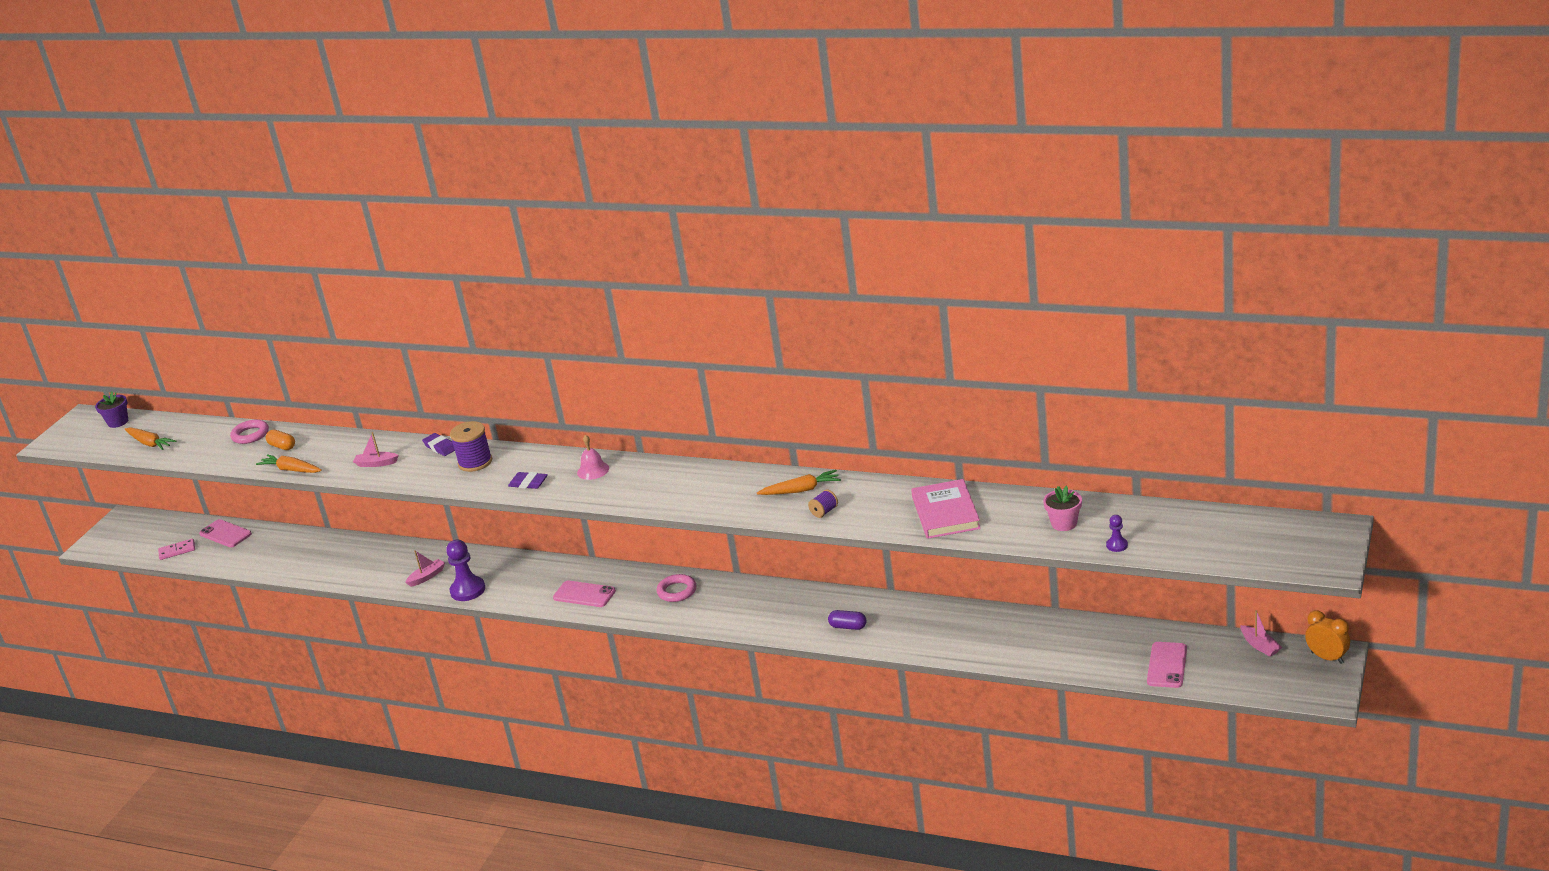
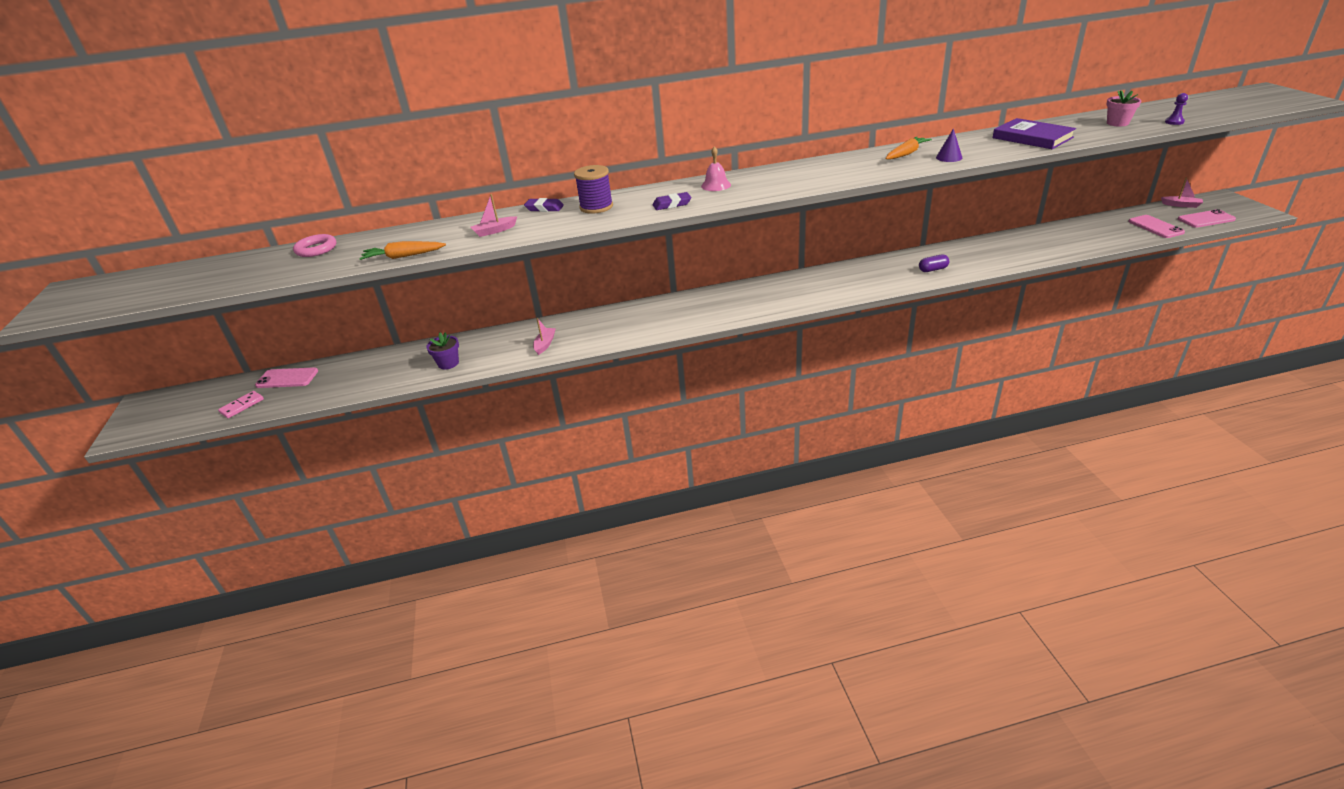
camera: 35 degrees left, 5 degrees up
purple flower pot [95,391,128,428] -> purple flower pot moved to [426,332,459,369]
orange carrot [124,428,176,450] -> none
orange capsule [266,430,295,450] -> none
purple pawn [446,540,485,601] -> none
pink phone [553,580,616,607] -> pink phone moved to [1178,209,1236,228]
pink ring [657,574,697,602] -> none
purple spool [808,489,838,518] -> purple cone [936,128,962,162]
pink book [911,479,981,539] -> purple book [993,118,1076,149]
orange clock [1305,610,1350,664] -> none

